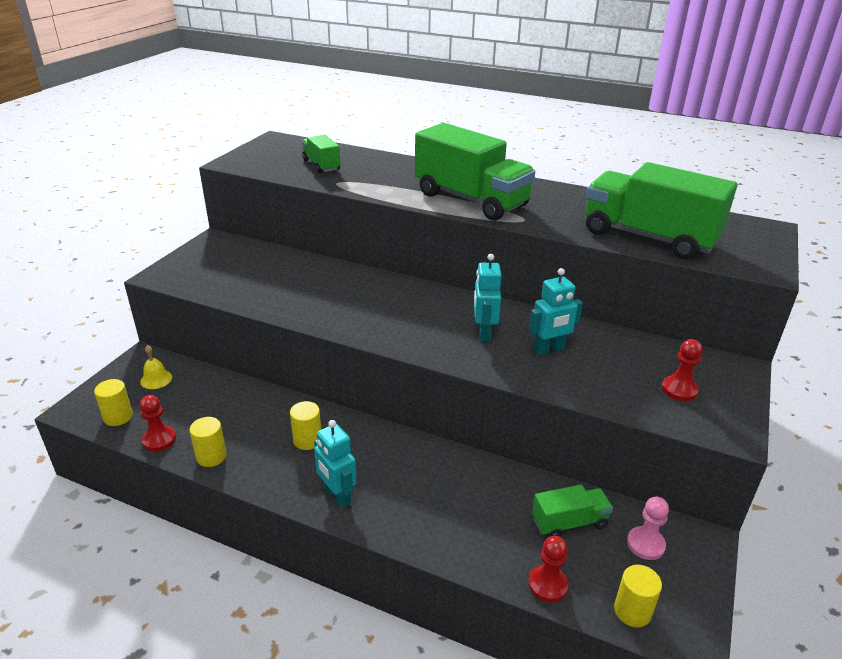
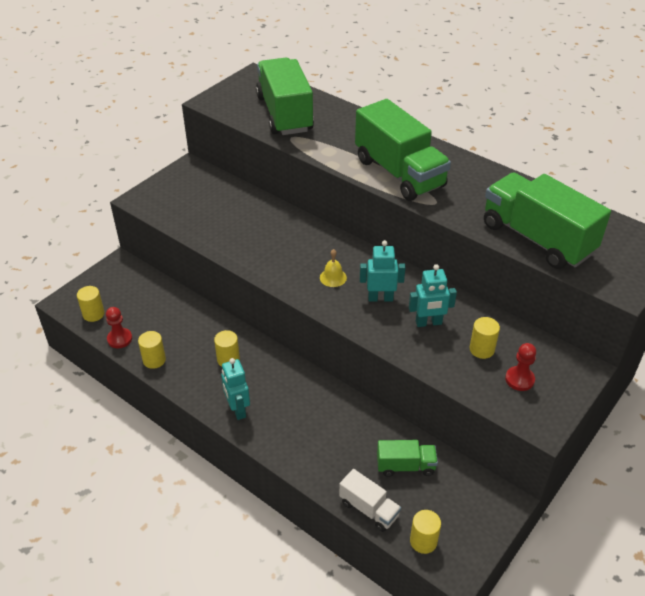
camera: 15 degrees right, 10 degrees up
yellow bell [140,345,172,389] -> yellow bell moved to [320,249,347,287]
green truck [302,135,341,173] -> green truck [256,58,314,135], size x2.02
turquoise robot [474,254,502,342] -> turquoise robot turned 75 degrees clockwise [360,240,406,302]
red pawn [528,536,569,602] -> white truck [339,469,401,532]
pink pawn [627,497,669,560] -> none
none -> yellow cylinder [469,317,500,359]

